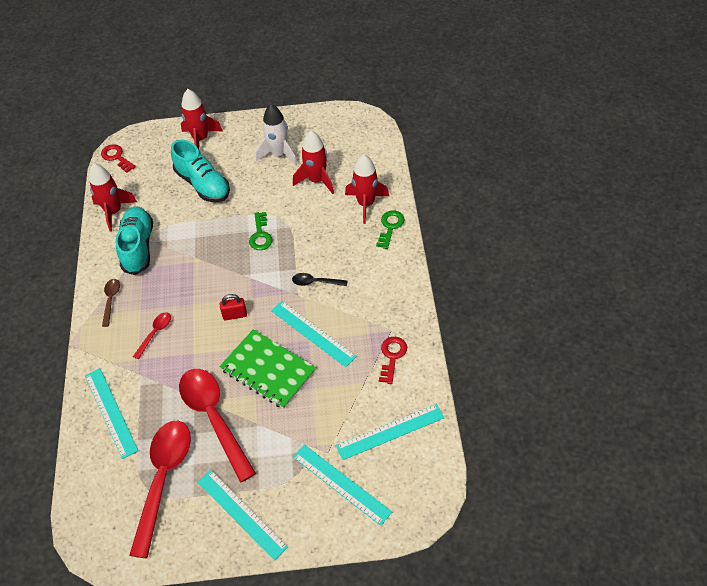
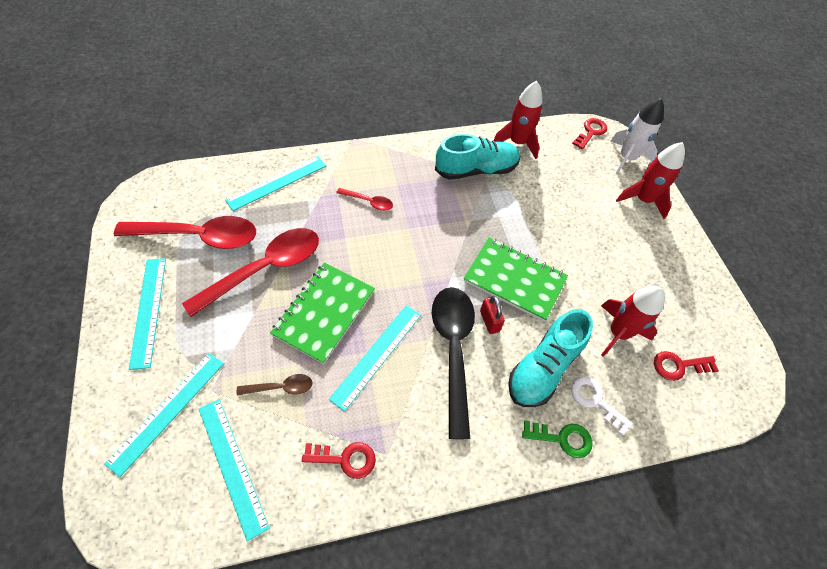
camera: 75 degrees right, 5 degrees up
brown spoon [102,279,120,327] -> brown spoon moved to [237,374,313,395]
turquoise shoe [171,139,230,202] -> turquoise shoe moved to [508,309,593,407]
turquoise ruler [198,470,288,561] -> turquoise ruler turned 45 degrees counterclockwise [129,258,166,370]
red padlock [220,294,247,320] -> red padlock moved to [480,296,505,334]
green key [249,212,273,250] -> green notebook [464,238,568,322]
white rocket [256,104,297,166] -> white rocket moved to [611,98,664,175]
black spoon [292,273,348,286] -> black spoon [432,287,475,439], size x2.20
red rocket [345,154,389,224] -> white key [571,376,633,436]
none -> red key [654,351,719,381]

